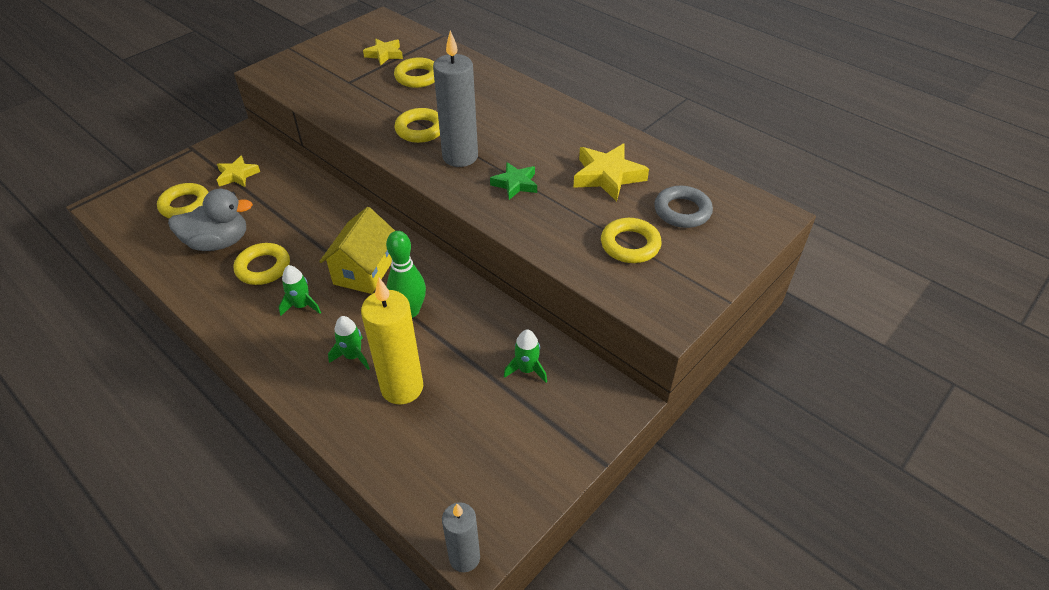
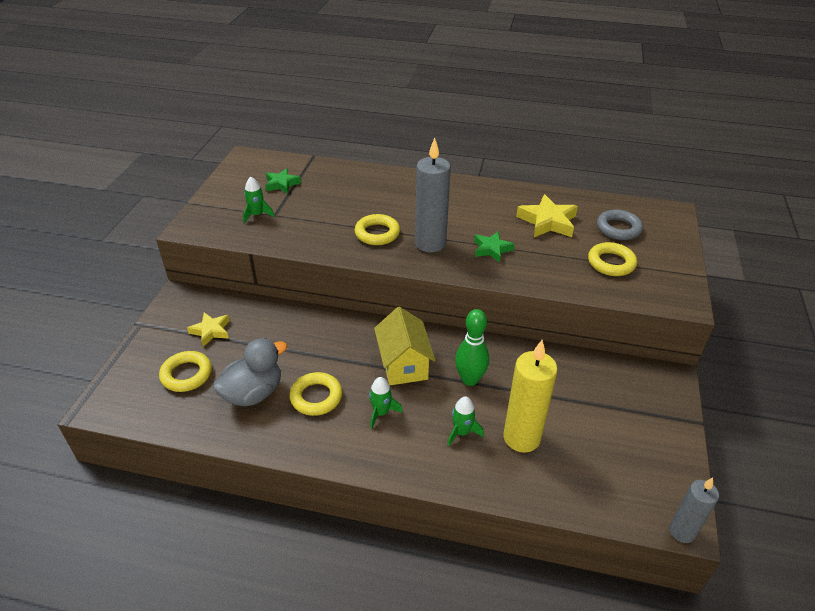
camera: 30 degrees left, 5 degrees down
yellow star [363,39,403,65] -> green star [265,168,301,194]
yellow ring [394,57,435,88] -> none
green rocket [504,330,547,383] -> green rocket moved to [243,177,274,223]

